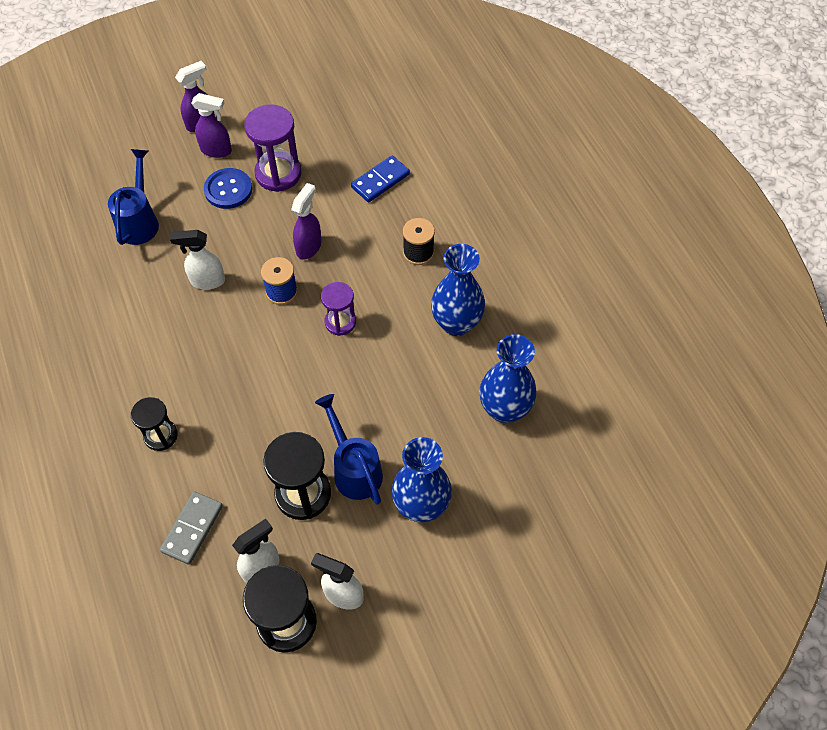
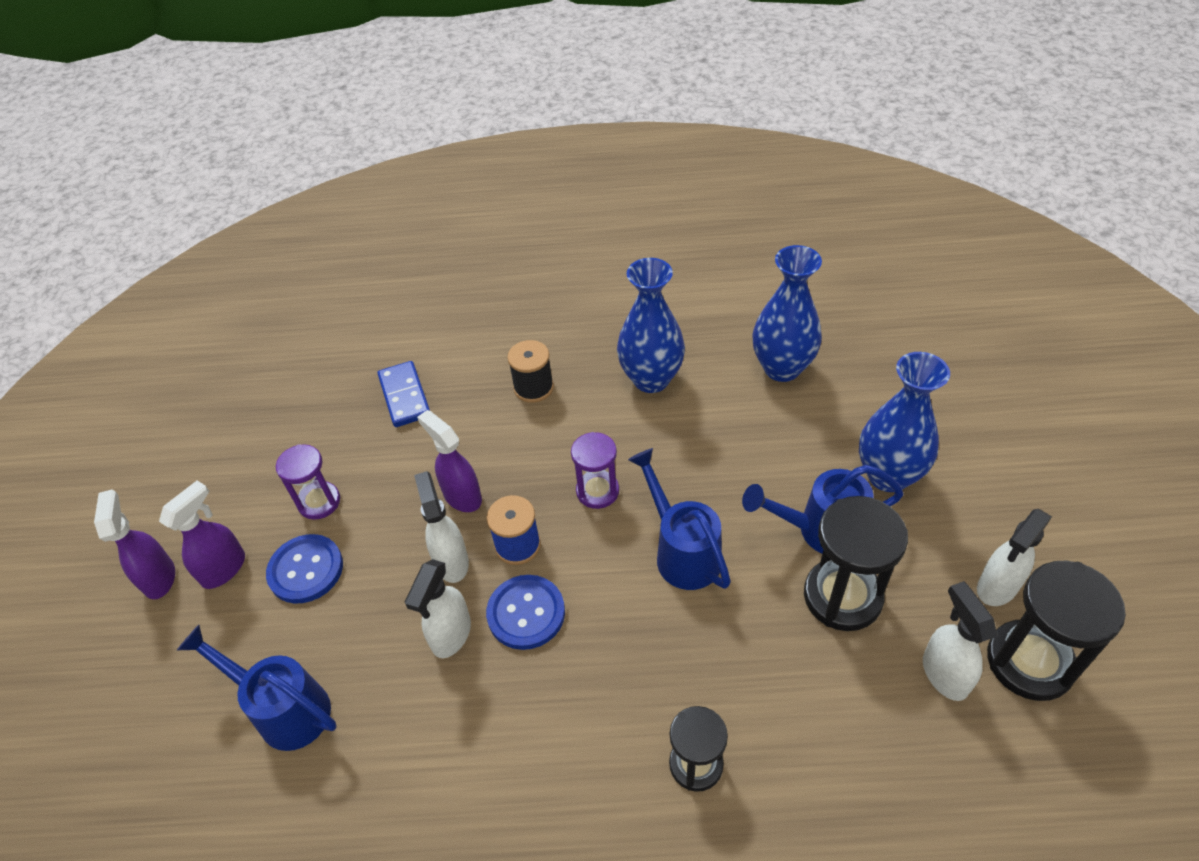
camera: 65 degrees left, 10 degrees down
grey domino [160,492,223,565] -> none
purple hourglass [244,104,302,192] -> purple hourglass [276,444,340,520], size x0.62
none -> white spray bottle [414,471,469,583]
none -> blue button [486,575,565,650]
none -> blue watering can [628,448,731,590]

